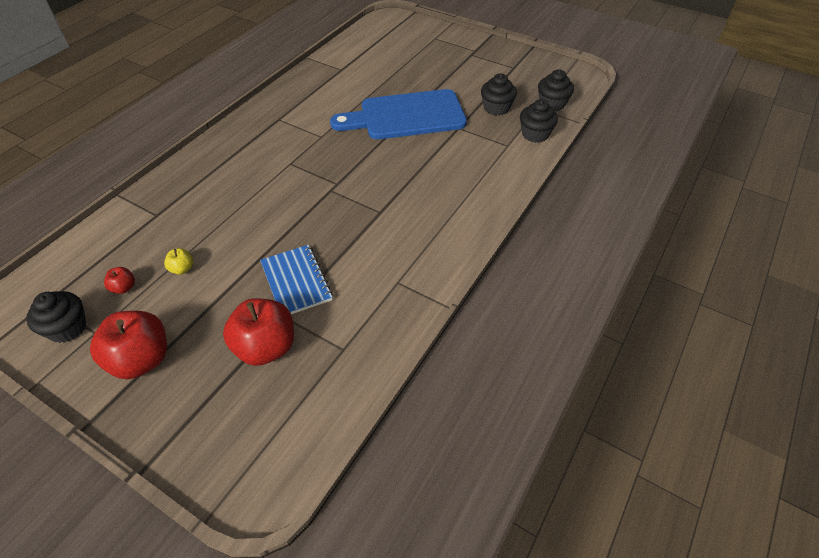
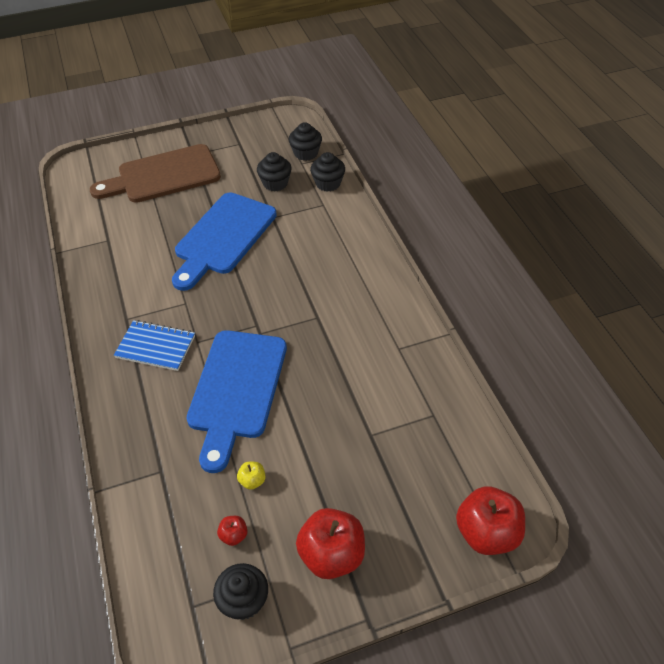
camera: 50 degrees left, 0 degrees up
red apple [223,298,294,366] -> red apple moved to [456,486,525,555]
blue notebook [260,245,333,314] -> blue notebook moved to [114,320,195,371]
none -> brown cutting board [90,144,221,203]
none -> blue cutting board [186,330,287,473]

